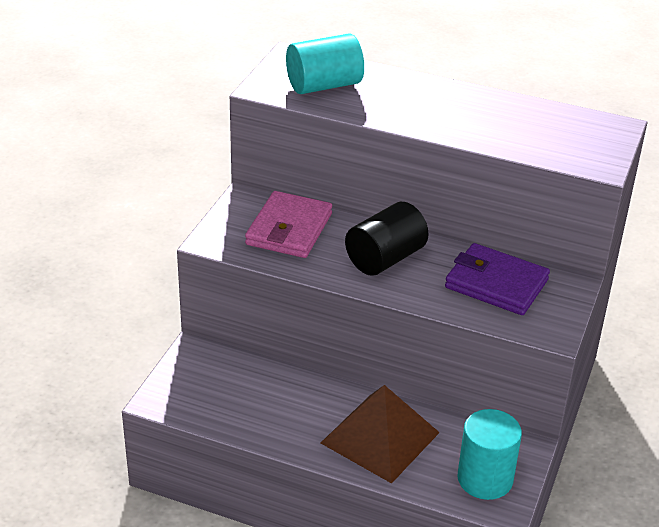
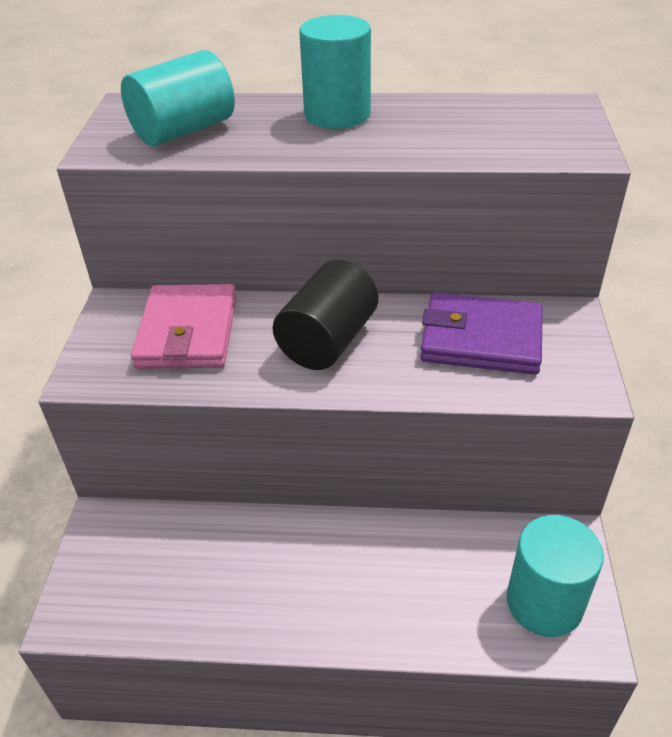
camera: 15 degrees left, 5 degrees up
brown pyramid [321,385,440,484] -> none
none -> turquoise cylinder [299,15,371,129]

